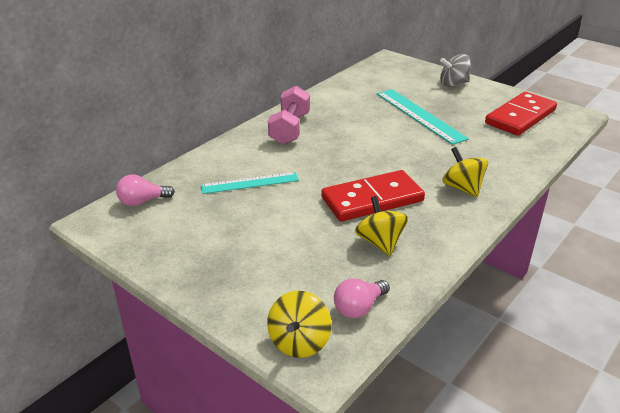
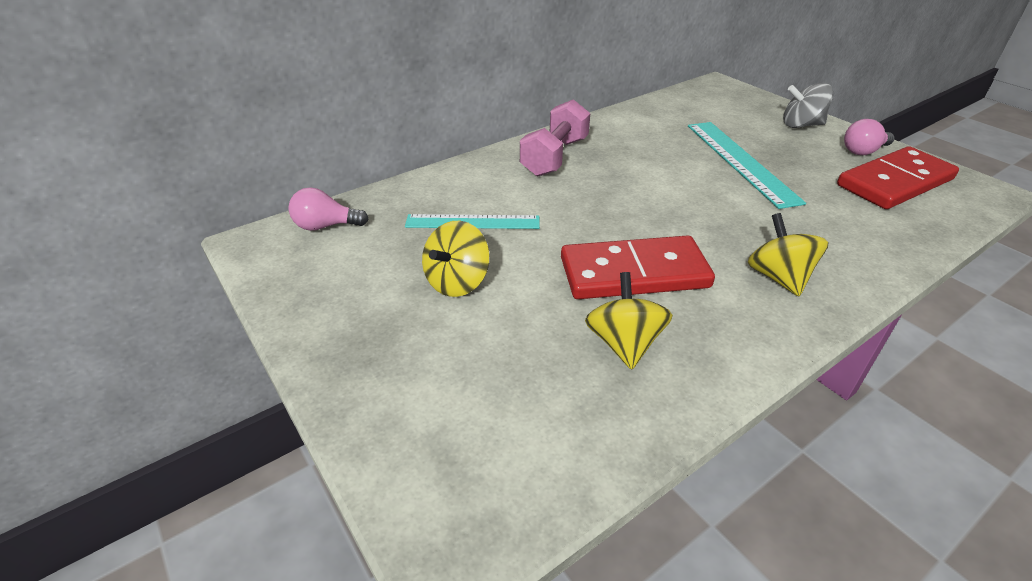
camera: 15 degrees right, 5 degrees up
yellow spinning top [267,291,332,358] -> yellow spinning top moved to [422,221,490,297]
pink light bulb [334,278,390,318] -> pink light bulb moved to [844,119,894,155]

